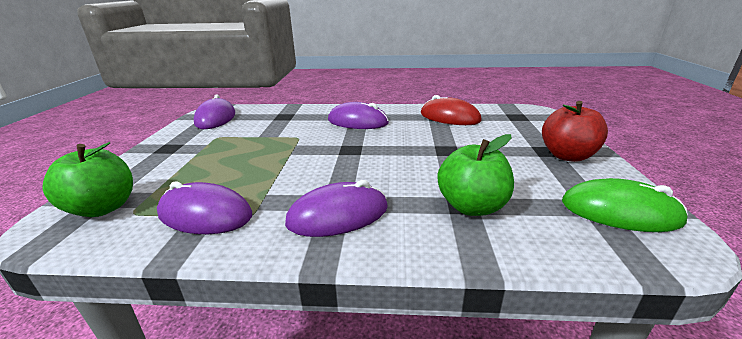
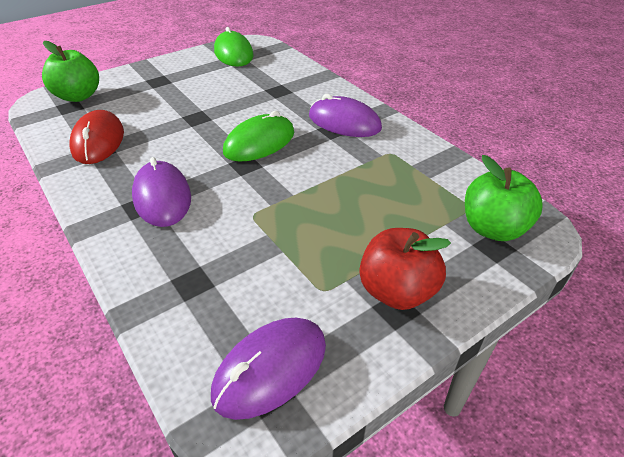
camera: 130 degrees left, 15 degrees up
purple mouse [157,181,252,234] -> none
green apple [437,134,514,216] -> green apple moved to [42,41,99,102]
red apple [542,101,608,162] -> red apple moved to [359,228,451,310]
none -> green mouse [223,111,294,162]

